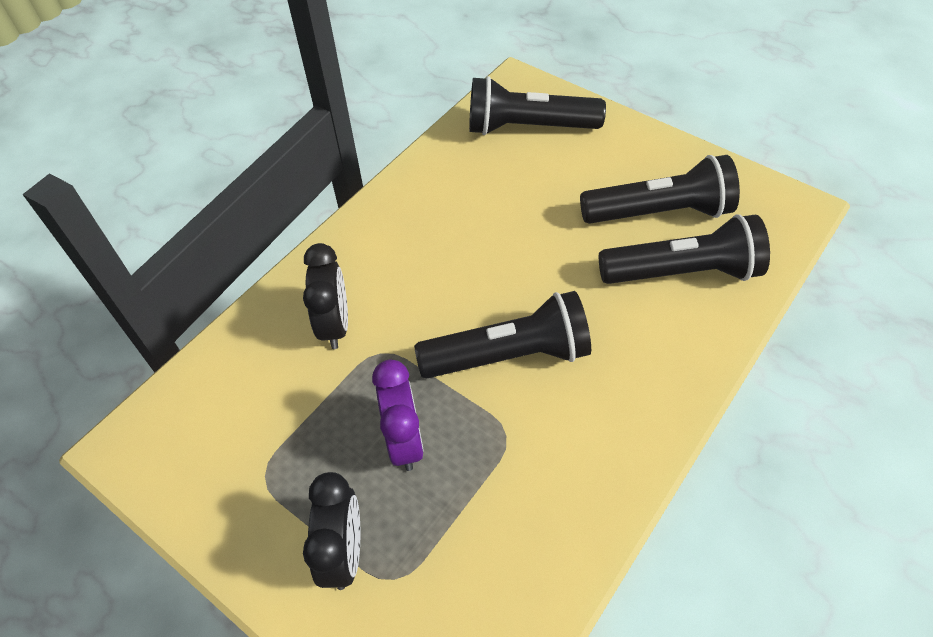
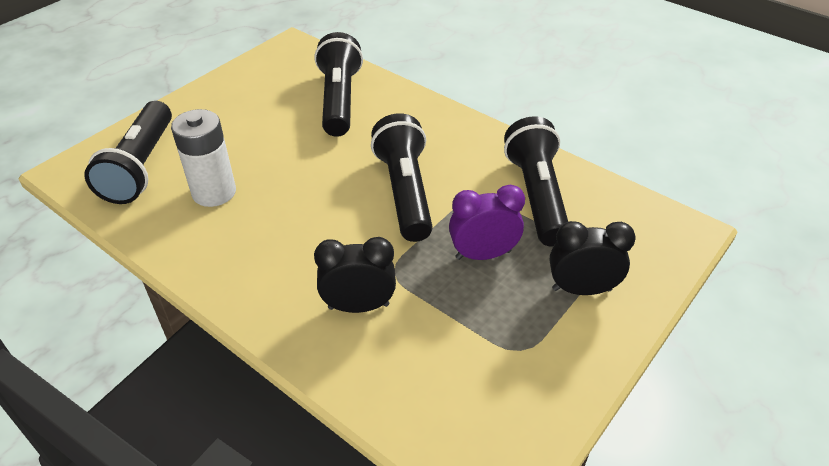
camera: 90 degrees left, 10 degrees down
black flashlight [580,155,740,224] -> black flashlight moved to [504,116,568,246]
none -> white battery [171,109,236,207]

